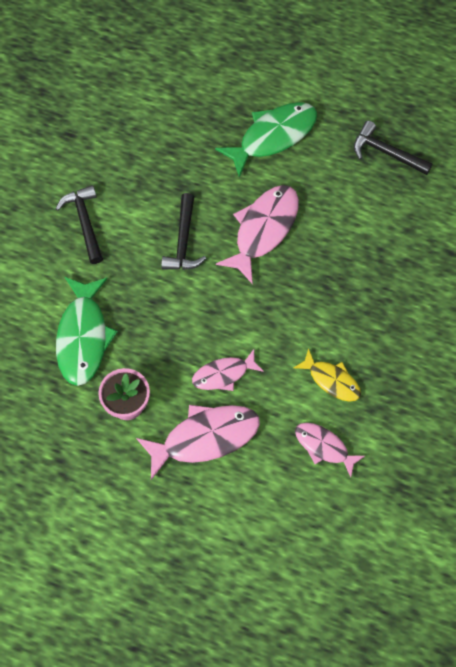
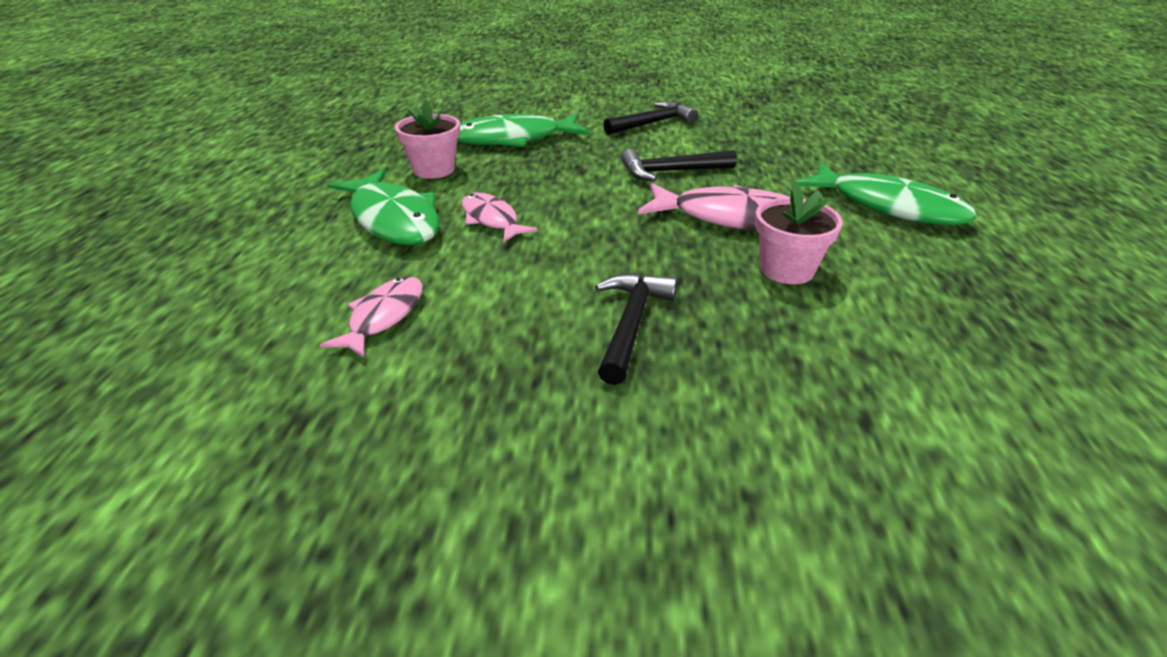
camera: 75 degrees right, 30 degrees down
pink fish [136,405,260,480] -> green fish [328,169,439,245]
yellow fish [293,348,361,402] -> none
black hammer [354,121,433,175] -> black hammer moved to [595,273,677,385]
none -> pink flower pot [755,184,843,284]

